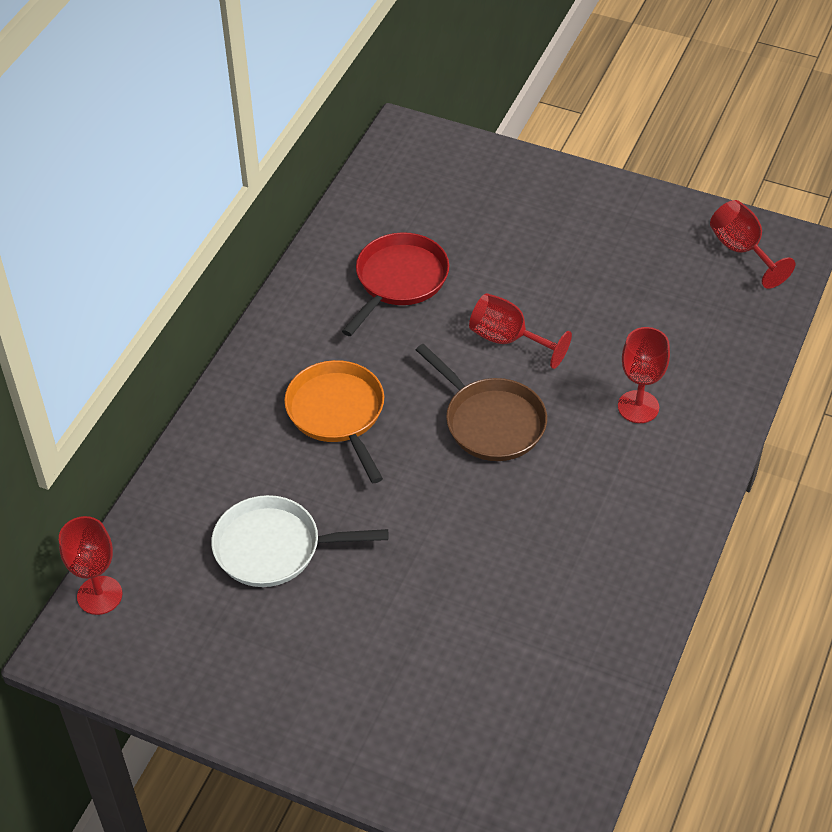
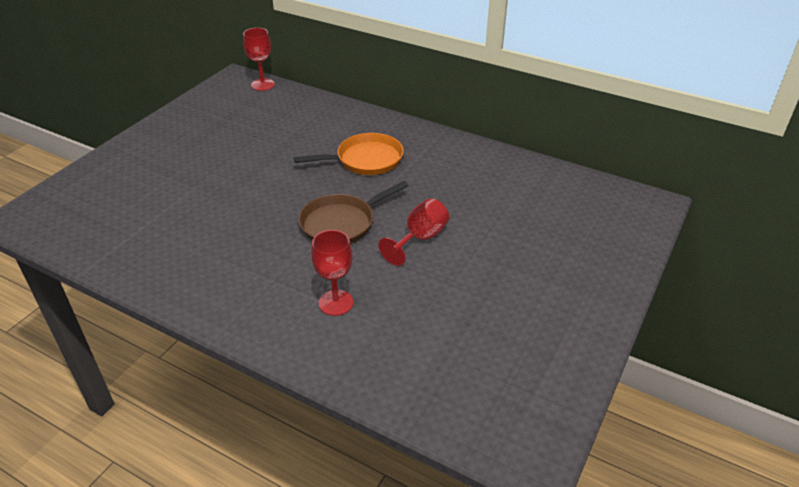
camera: 95 degrees right, 10 degrees down
white pan [211,495,388,587] -> none
red pan [342,232,449,336] -> none
red goblet [710,200,795,289] -> none

